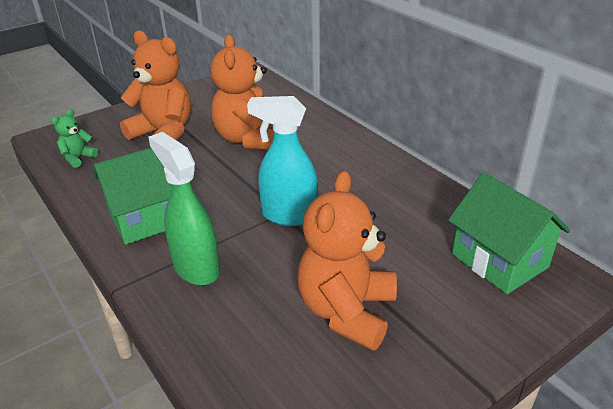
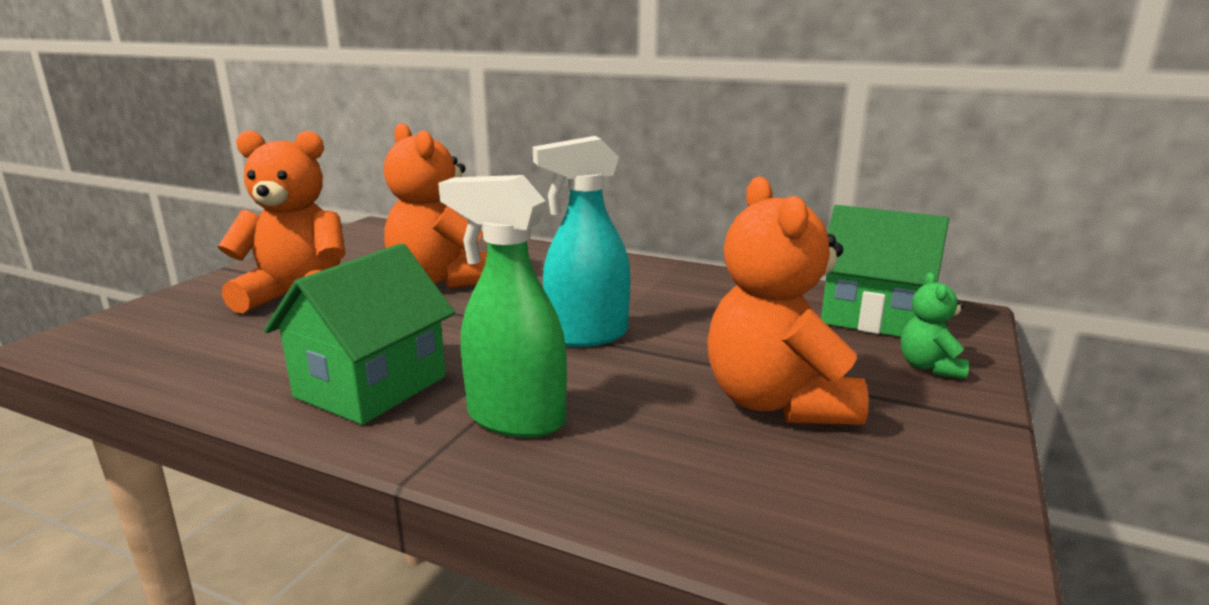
camera: 30 degrees left, 15 degrees down
green teddy bear [51,109,98,168] -> green teddy bear moved to [901,272,969,379]

